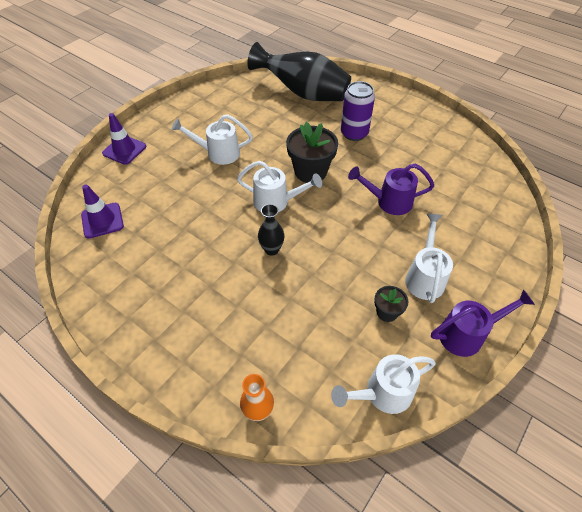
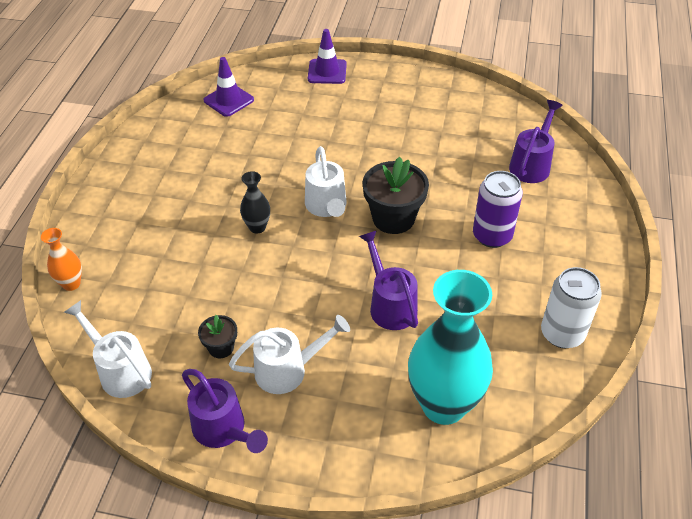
camera: 65 degrees right, 5 degrees down
white watering can [171,114,253,165] -> none
black vase [248,42,351,101] -> purple watering can [509,100,563,183]
none -> turquoise vase [408,270,493,425]
none -> white can [541,267,602,348]

